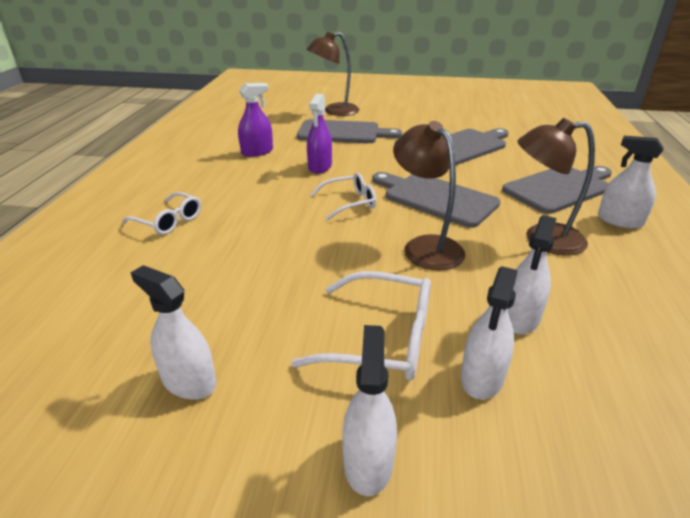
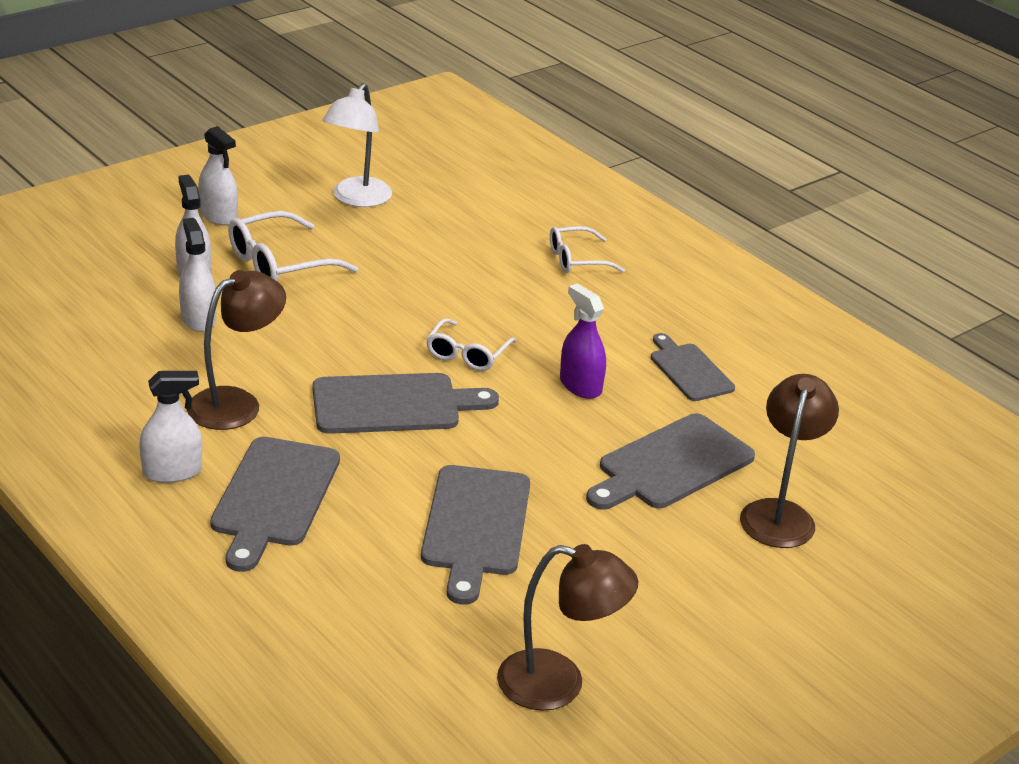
camera: 130 degrees right, 0 degrees up
white spray bottle [130,265,216,399] -> white lamp [322,83,392,207]
purple spray bottle [238,83,273,157] -> grey cutting board [651,333,735,401]
brown lamp [393,121,465,270] -> brown lamp moved to [497,544,638,711]

